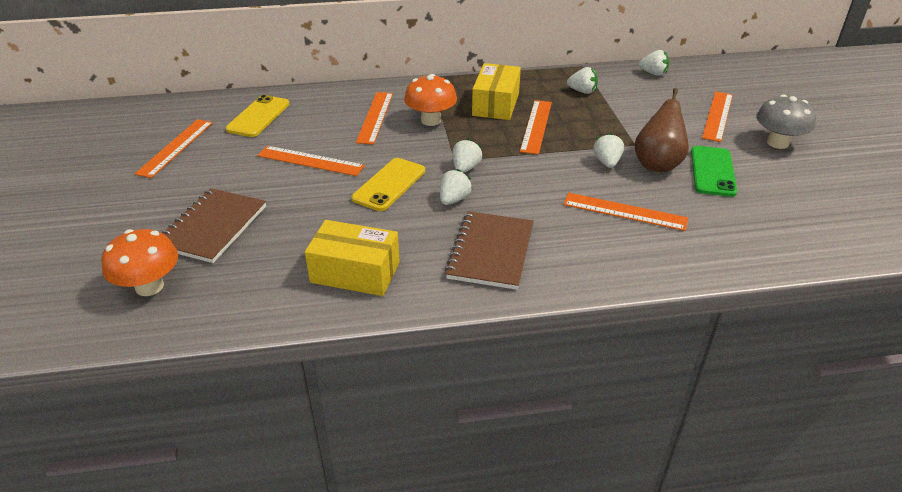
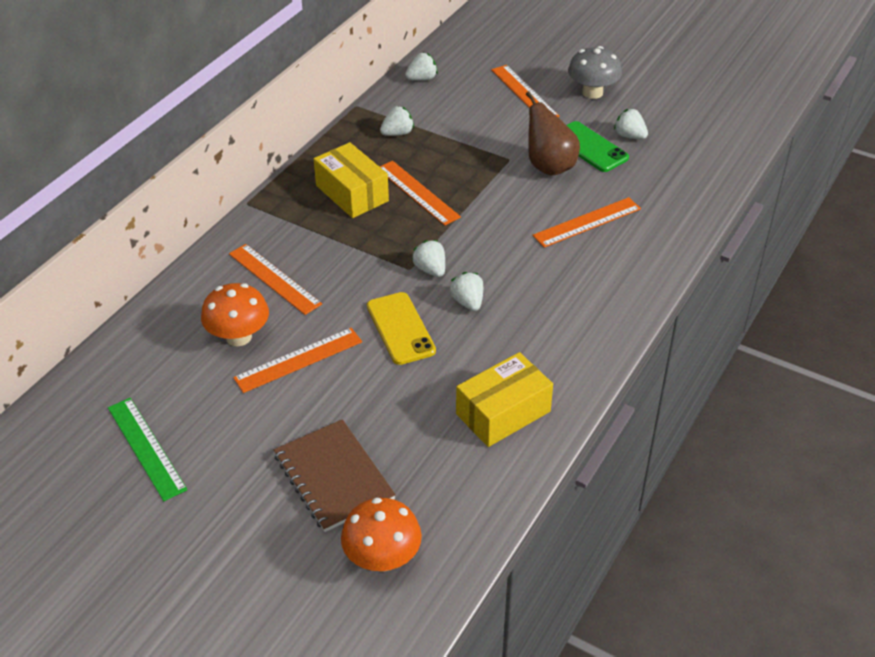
camera: 50 degrees left, 5 degrees up
orange ruler [135,119,213,178] -> green ruler [108,398,187,501]
yellow phone [225,95,290,137] -> none
orange mushroom [404,74,457,126] -> orange mushroom moved to [201,283,269,346]
brown notebook [445,211,534,290] -> none
white strawberry [593,133,624,168] -> white strawberry moved to [614,109,648,139]

